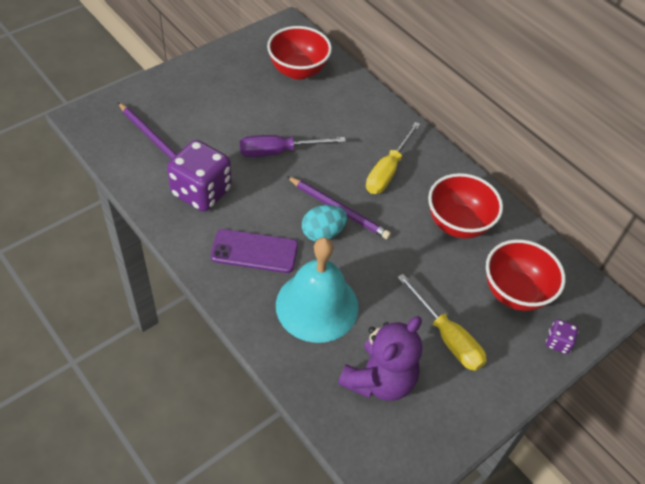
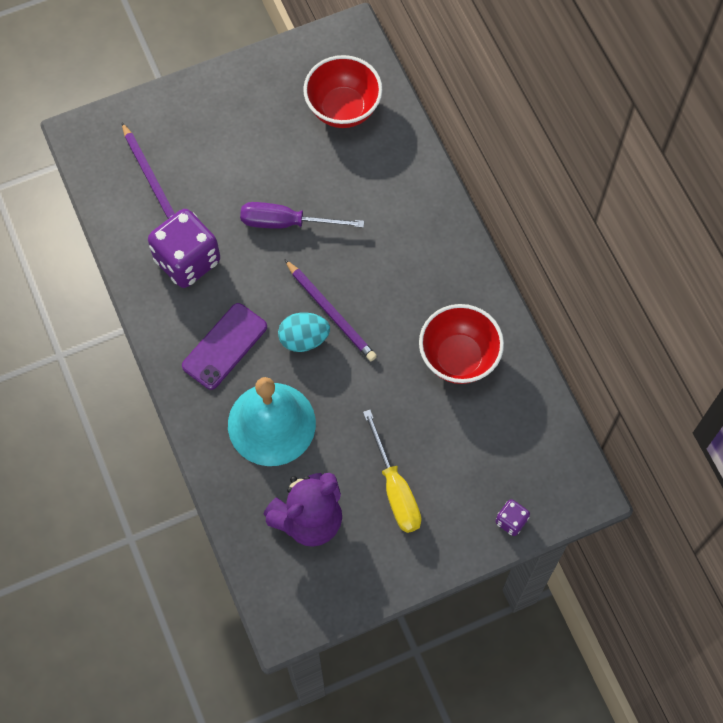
camera: 20 degrees right, 15 degrees up
purple phone [211,229,298,273] -> purple phone turned 75 degrees counterclockwise [182,303,267,390]
yellow screwdriver [366,122,421,194] -> none
red bowl [486,239,565,311] -> none

